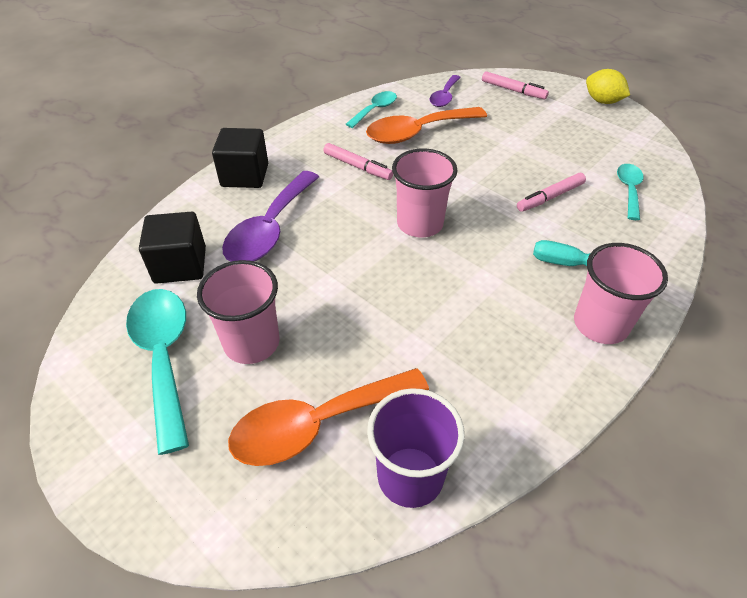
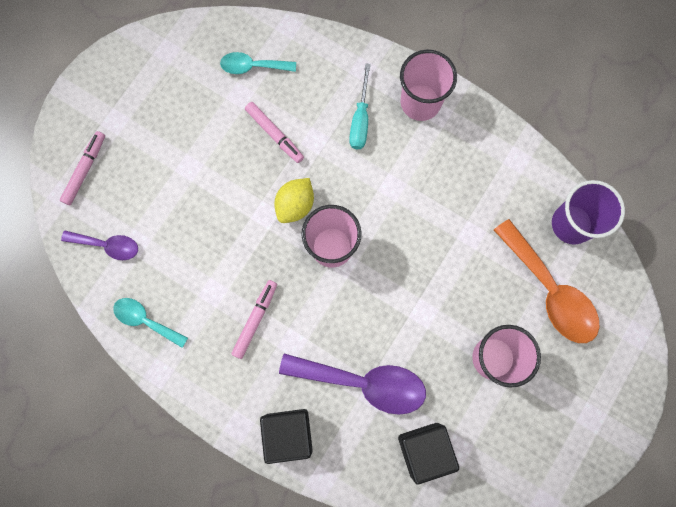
camera: 100 degrees left, 30 degrees up
turquoise spoon [126,289,189,455] -> none
orange spoon [366,107,487,144] -> none
yellow lemon [586,69,630,104] -> yellow lemon moved to [274,178,314,223]

